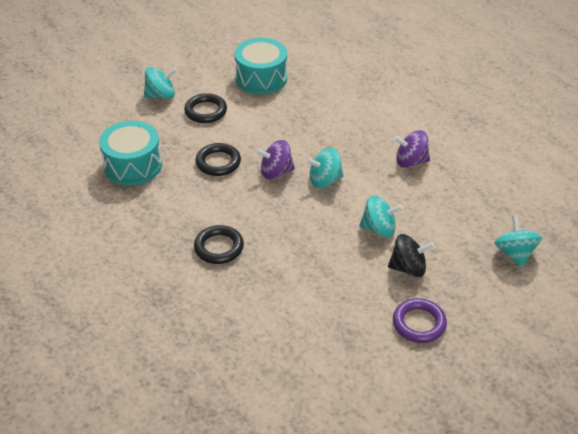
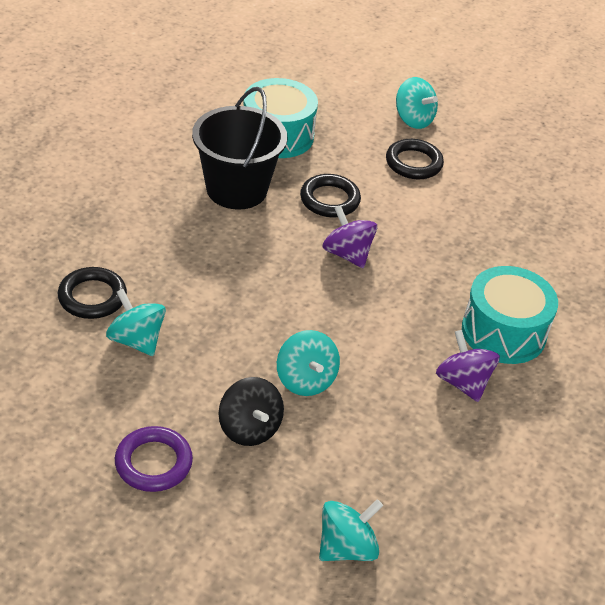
camera: 60 degrees right, 0 degrees up
black ring [194,225,244,264] -> black ring moved to [58,267,127,319]
turquoise drum [235,38,287,94] -> turquoise drum moved to [462,266,558,364]
turquoise spinning top [306,148,344,188] -> turquoise spinning top moved to [106,289,166,356]
none -> black bucket [192,87,287,210]

